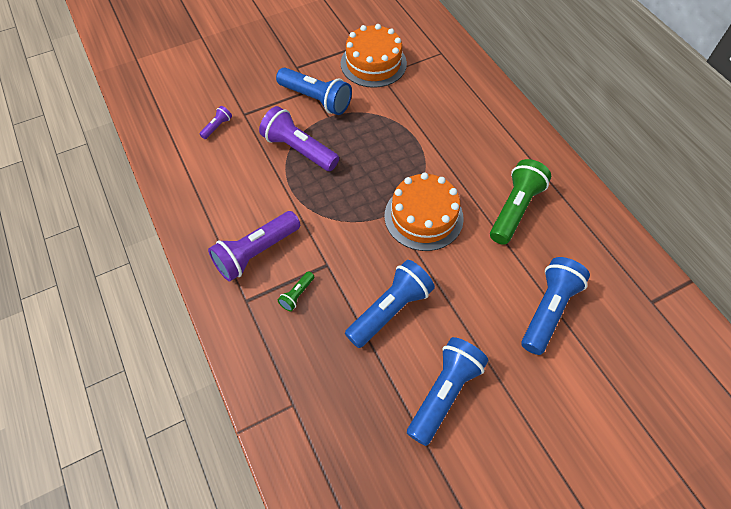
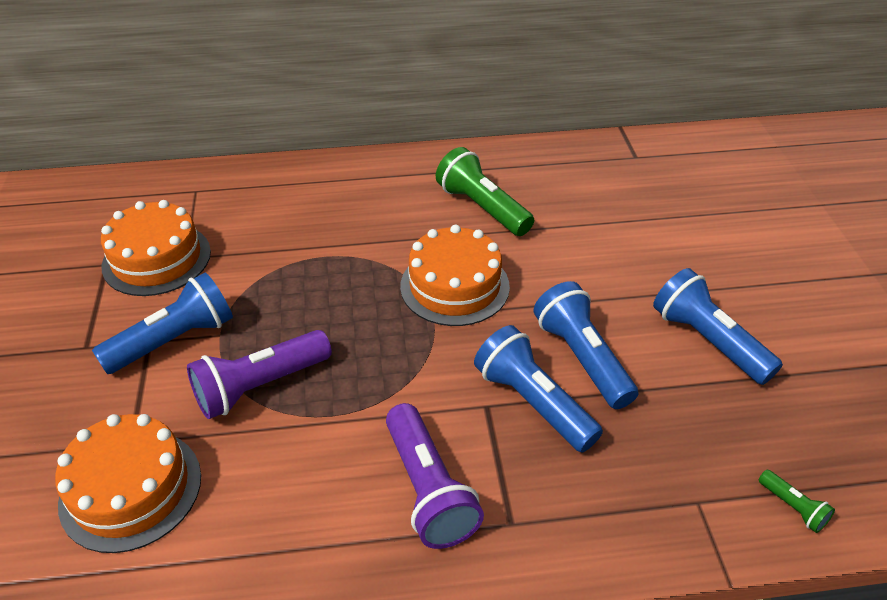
camera: 70 degrees left, 15 degrees down
purple flashlight [199,106,232,139] -> orange cake [55,414,201,553]
green flashlight [278,271,314,311] -> green flashlight moved to [759,470,835,533]
blue flashlight [521,257,590,355] -> blue flashlight moved to [474,325,603,452]

